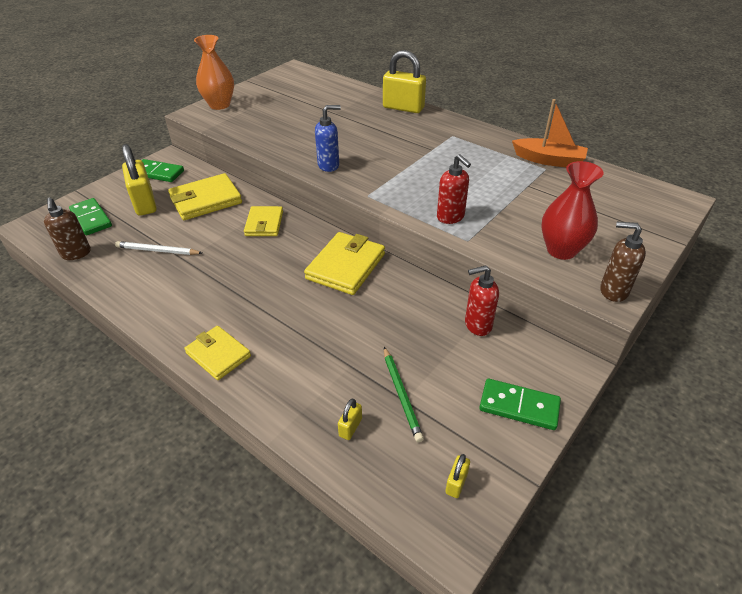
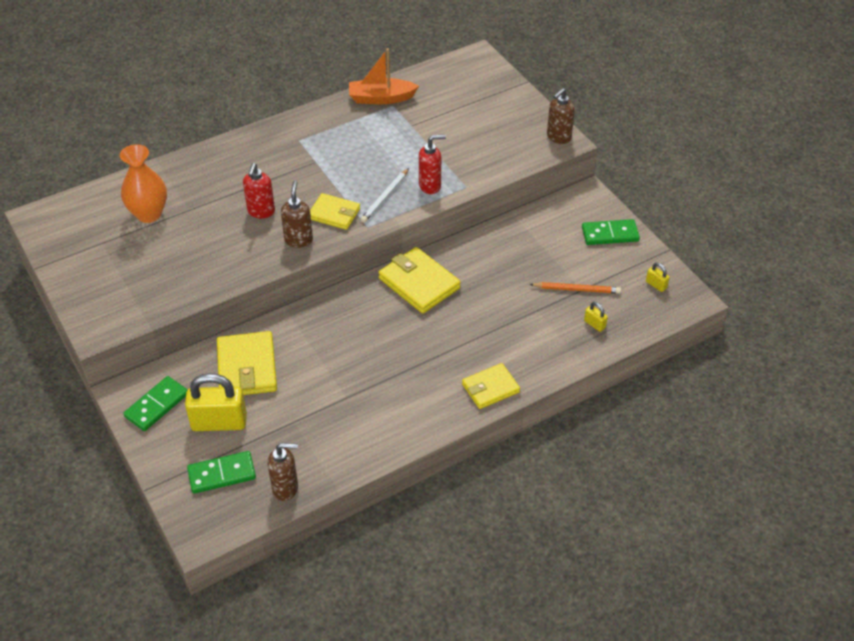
camera: 70 degrees left, 5 degrees up
white pencil [115,241,202,255] -> white pencil moved to [361,168,409,223]
orange vase [194,35,234,110] -> orange vase moved to [120,144,167,223]
yellow wallet [244,206,283,236] -> yellow wallet moved to [310,193,360,230]
blue soap dispenser [315,105,341,172] -> brown soap dispenser [281,181,313,248]
yellow padlock [383,50,426,113] -> none
green pencil [384,347,424,442] -> orange pencil [529,282,621,294]
red soap dispenser [465,265,499,336] -> red soap dispenser moved to [243,163,275,218]
green domino [479,379,561,430] -> green domino turned 45 degrees clockwise [582,219,640,245]
orange boat [512,99,588,167] -> orange boat turned 135 degrees counterclockwise [349,48,419,104]
red vase [541,161,604,260] -> none

